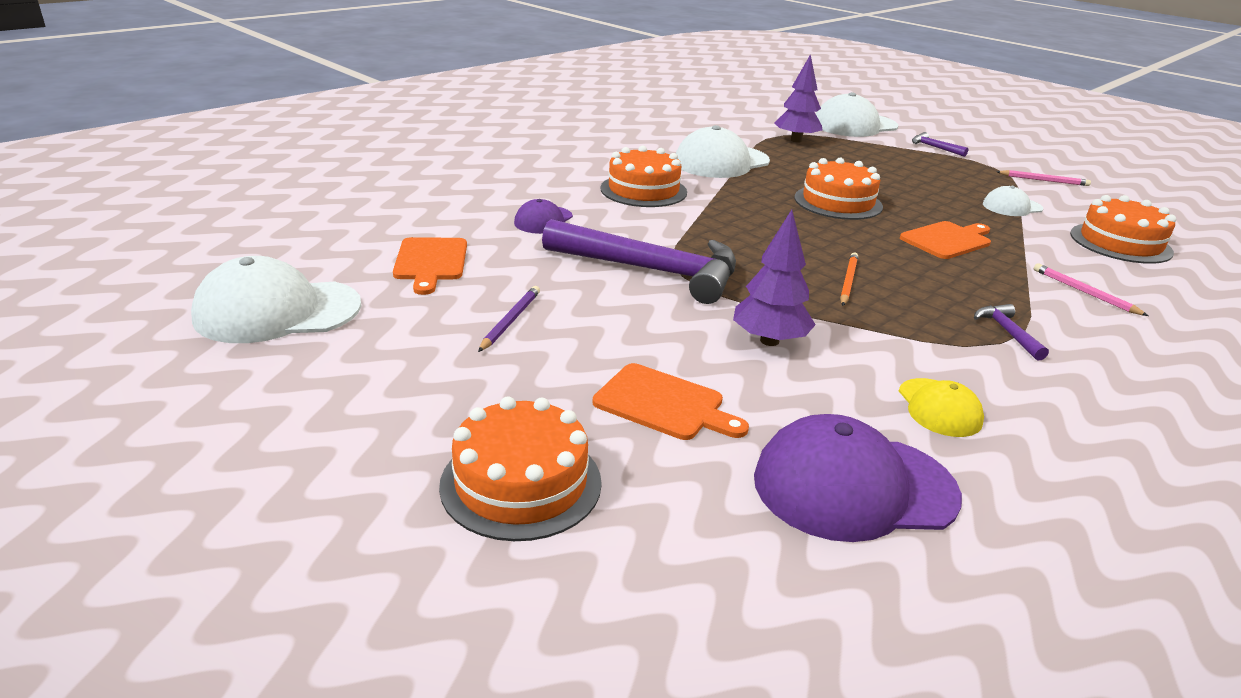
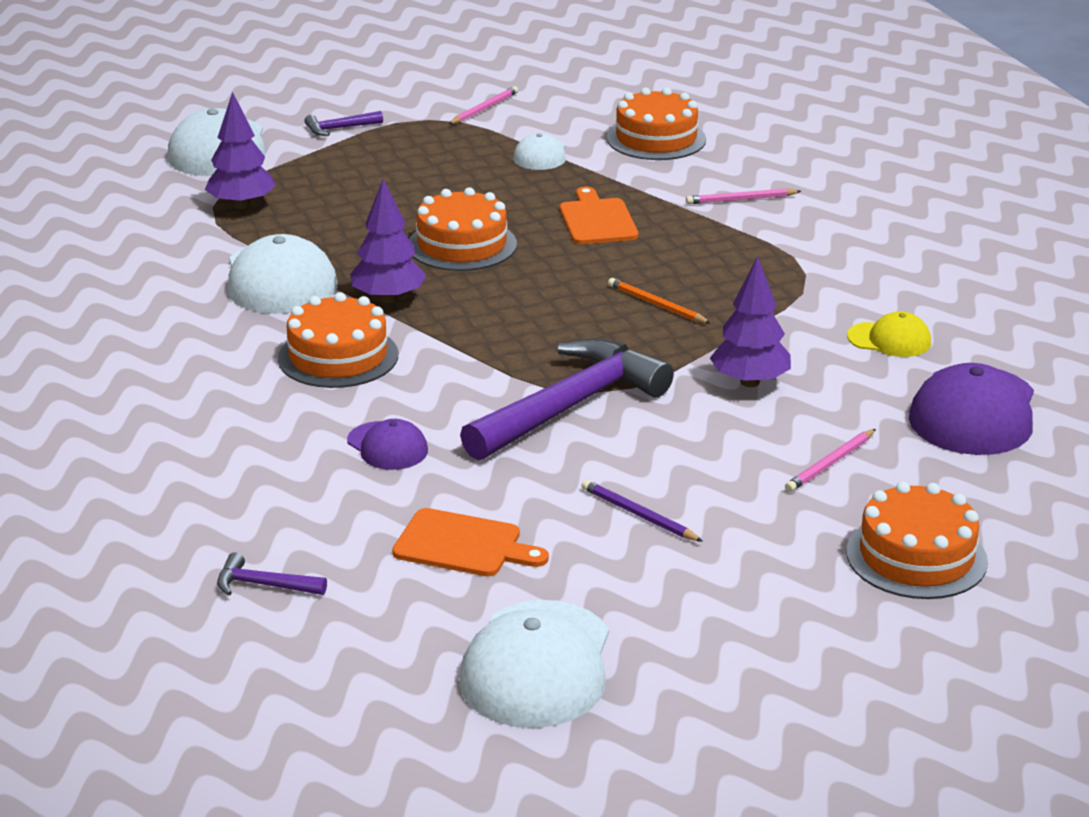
camera: 65 degrees left, 0 degrees up
orange cutting board [593,363,749,440] -> pink pencil [785,429,876,492]
purple hammer [974,304,1049,361] -> purple hammer moved to [217,552,327,596]
none -> purple tree [350,179,426,303]

